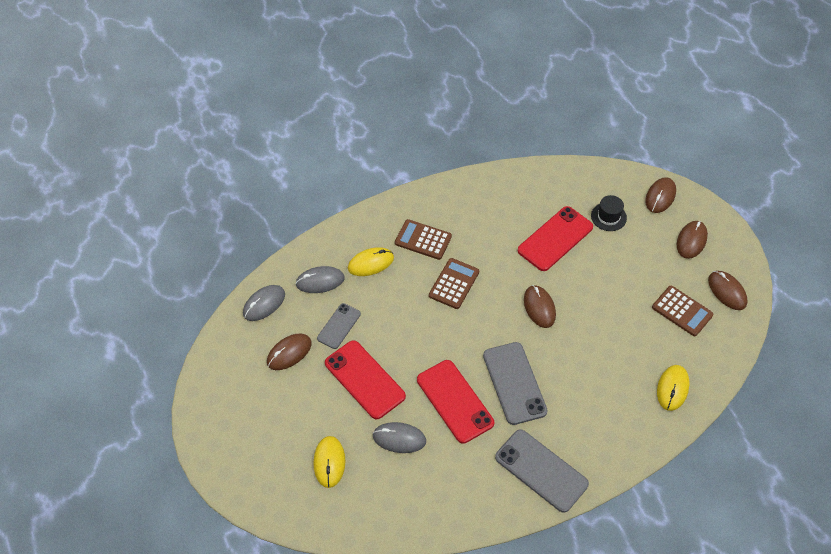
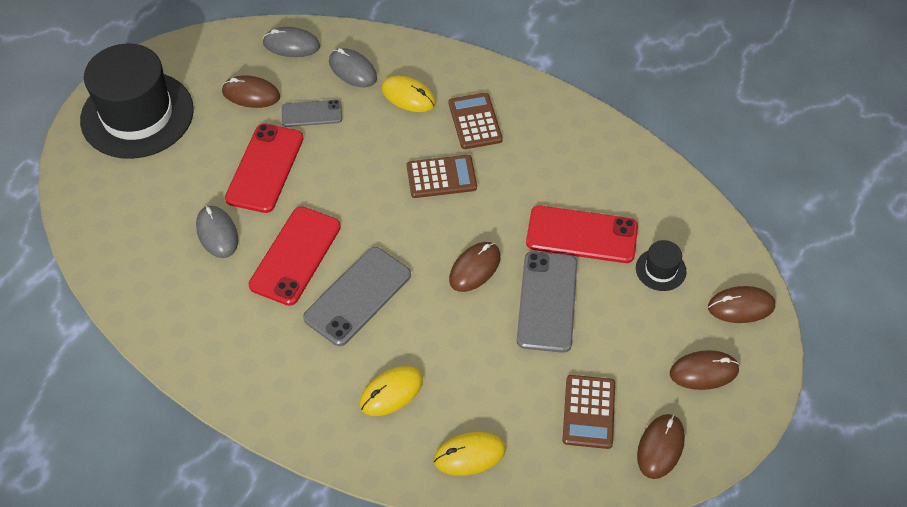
camera: 55 degrees right, 0 degrees up
yellow mouse [313,436,345,488] -> yellow mouse moved to [360,366,423,416]
grey phone [495,429,589,513] -> grey phone moved to [517,251,577,353]
none -> black hat [80,44,194,159]

